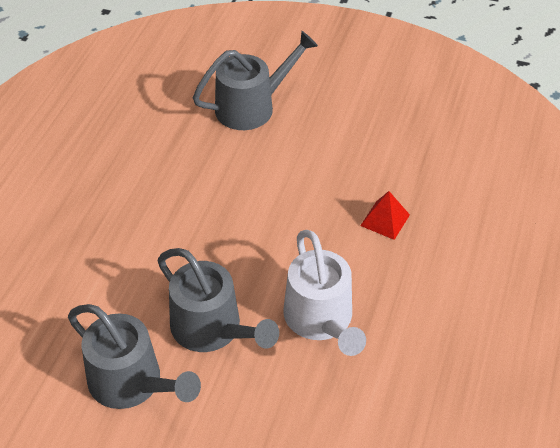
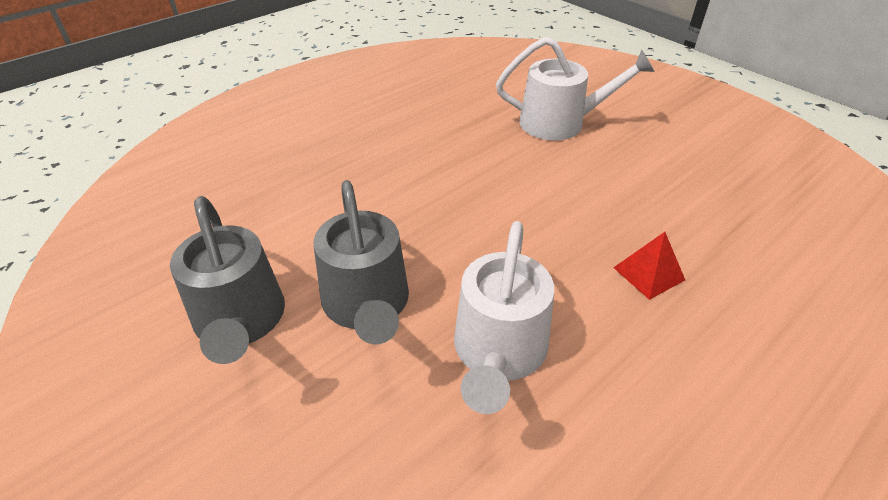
camera: 30 degrees right, 5 degrees down
grey watering can [193,31,318,130] -> white watering can [496,37,655,141]

